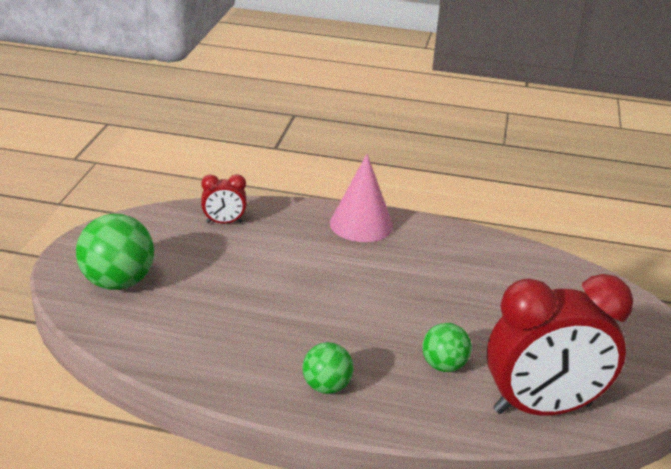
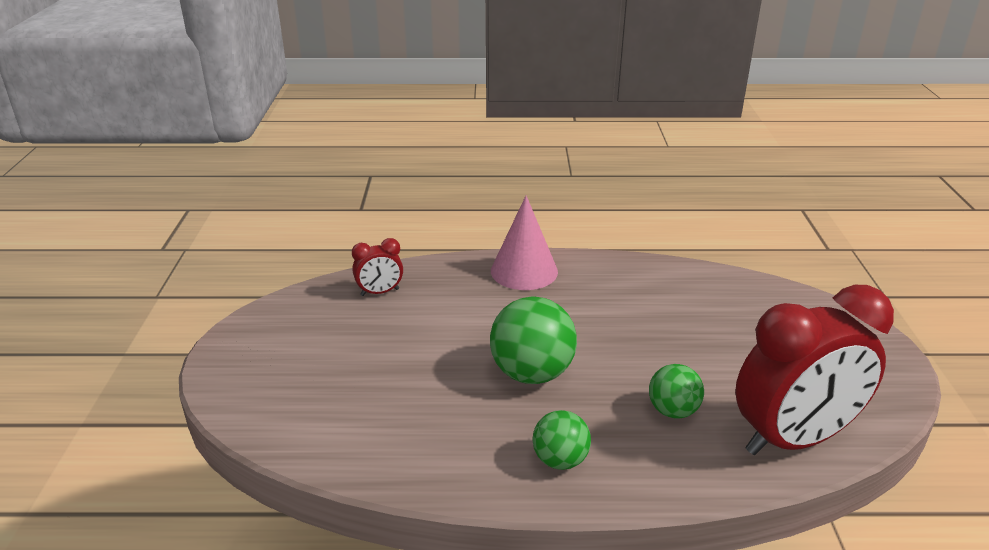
camera: 10 degrees left, 0 degrees up
green ball [76,214,154,290] -> green ball moved to [490,297,577,384]

